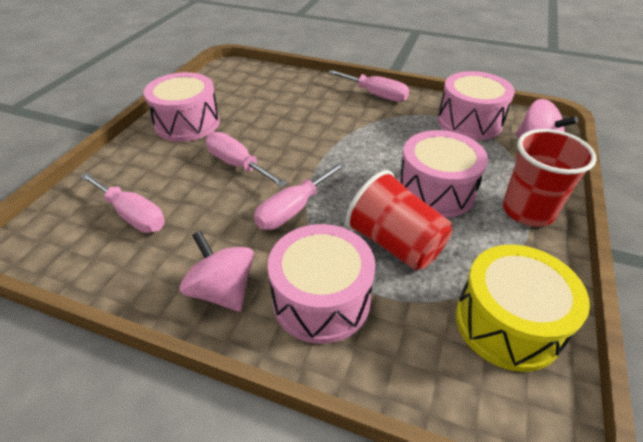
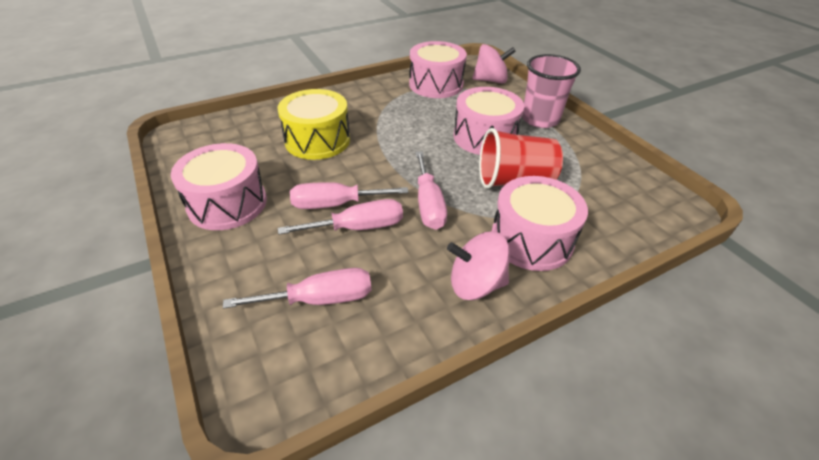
camera: 50 degrees left, 0 degrees up
pink screwdriver [328,70,409,102] -> pink screwdriver moved to [278,199,403,235]
yellow drum [456,245,590,372] -> yellow drum moved to [277,89,350,160]
red cup [503,129,596,227] -> pink cup [522,54,581,128]

